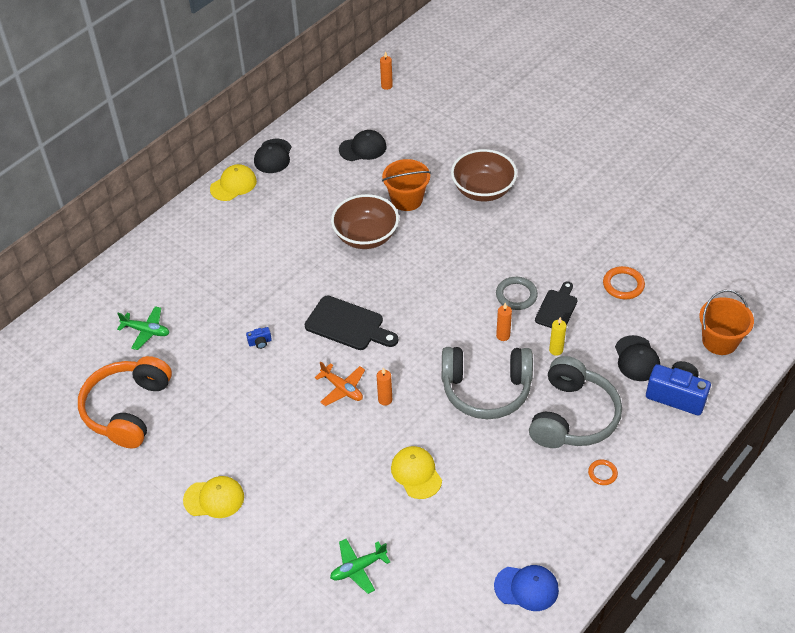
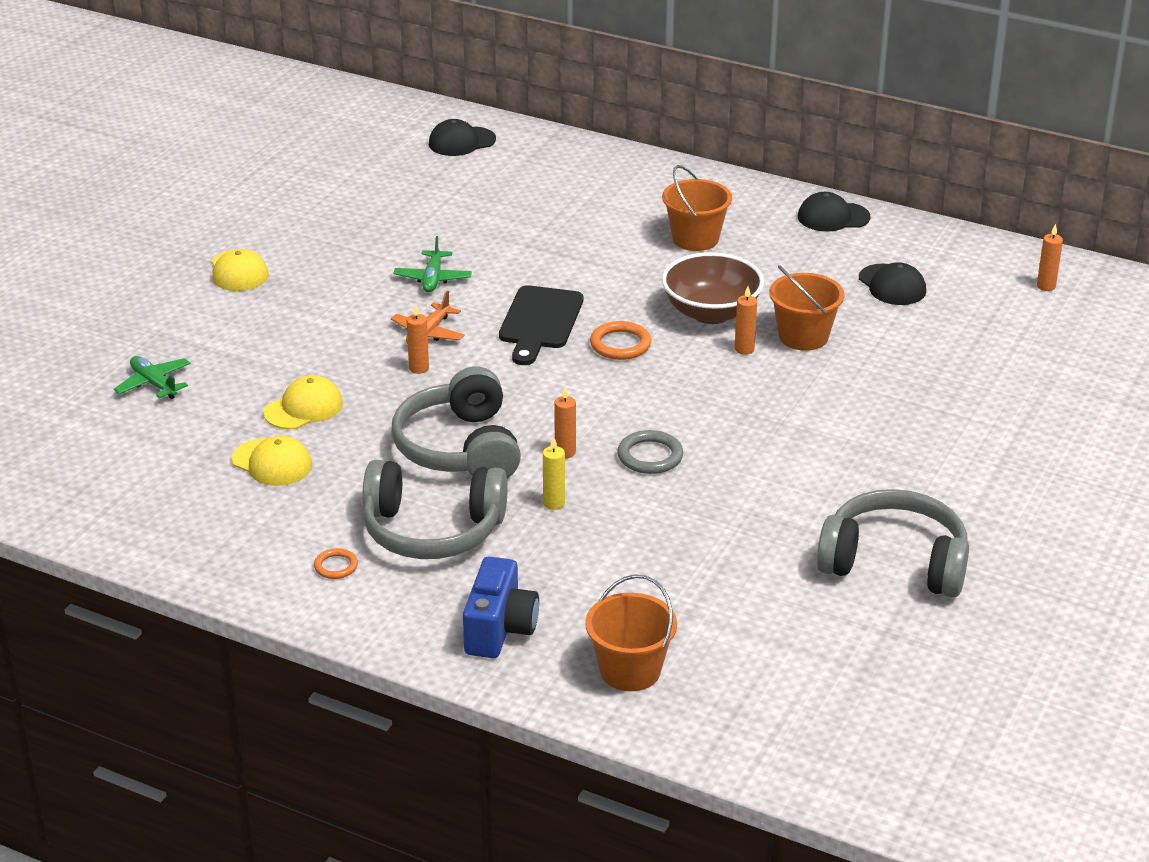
camera: 75 degrees right, 15 degrees down
orange headphones [78,356,172,448] -> none
green plane [117,306,169,350] -> green plane moved to [394,236,472,292]
yellow cap [210,164,257,201] -> yellow cap moved to [232,436,312,486]
blue camera [246,327,272,349] -> none
brown bowl [451,149,517,201] -> none
blue cap [494,565,559,611] -> none
black cutting board [535,281,577,328] -> none
orange ring [603,266,645,299] -> orange ring moved to [590,321,651,360]
black cap [615,335,660,381] -> black cap moved to [429,119,496,156]
none -> orange bucket [662,165,732,251]
none -> orange candle [735,286,757,355]
none -> grey headphones [817,489,969,598]

